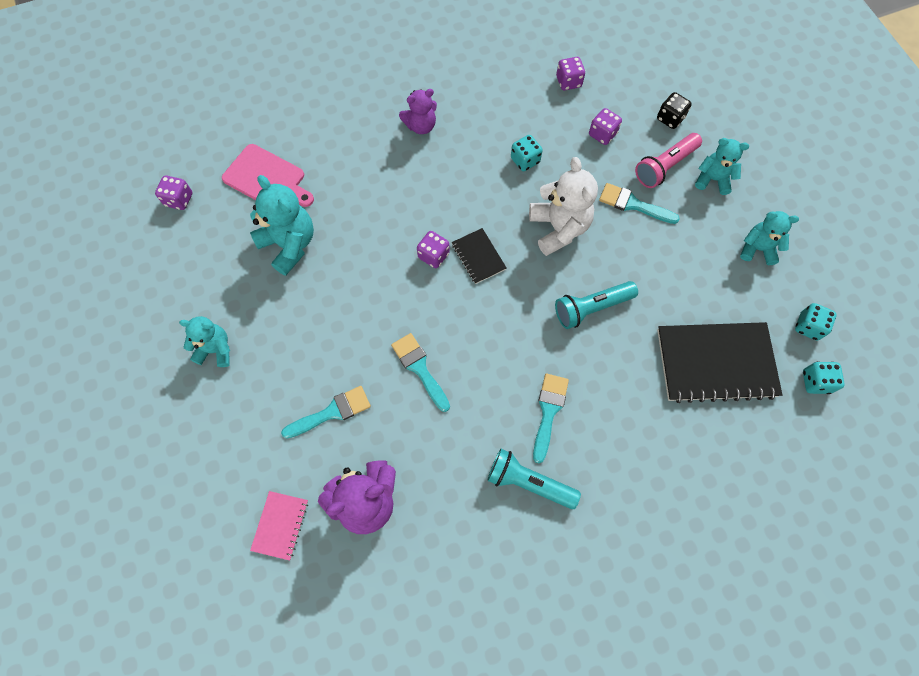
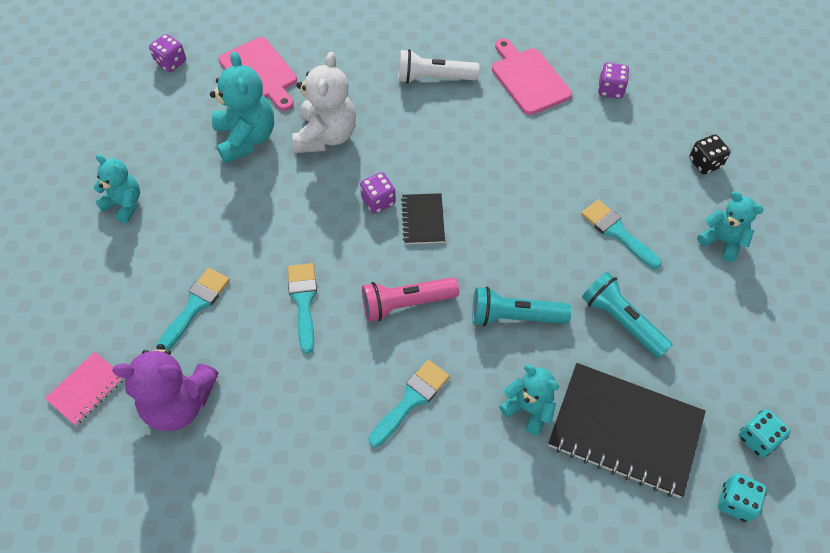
camera: 25 degrees right, 10 degrees down
turquoise brush [281,386,371,439] -> turquoise brush turned 60 degrees counterclockwise [156,268,230,350]
purple teddy bear [399,89,437,134] -> white flashlight [398,49,479,83]
turquoise flashlight [488,449,581,509] -> turquoise flashlight moved to [582,272,673,358]
turquoise dice [511,135,543,171] -> none
white teddy bear [529,157,598,256] -> white teddy bear moved to [292,52,356,153]
purple dice [589,108,622,145] -> none
pink flashlight [635,133,702,188] -> pink flashlight moved to [362,277,459,321]
turquoise teddy bear [740,211,799,265] -> turquoise teddy bear moved to [499,365,559,435]
none -> pink cutting board [492,38,572,115]

